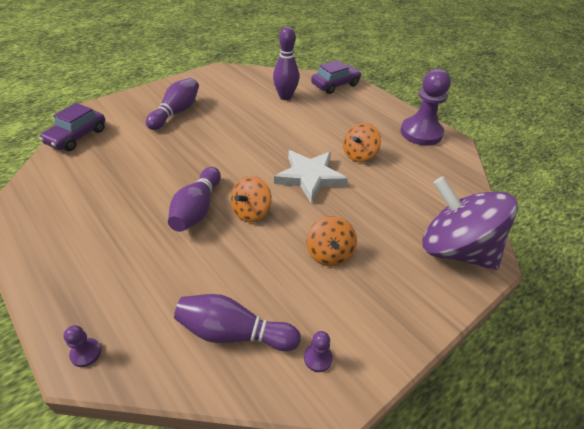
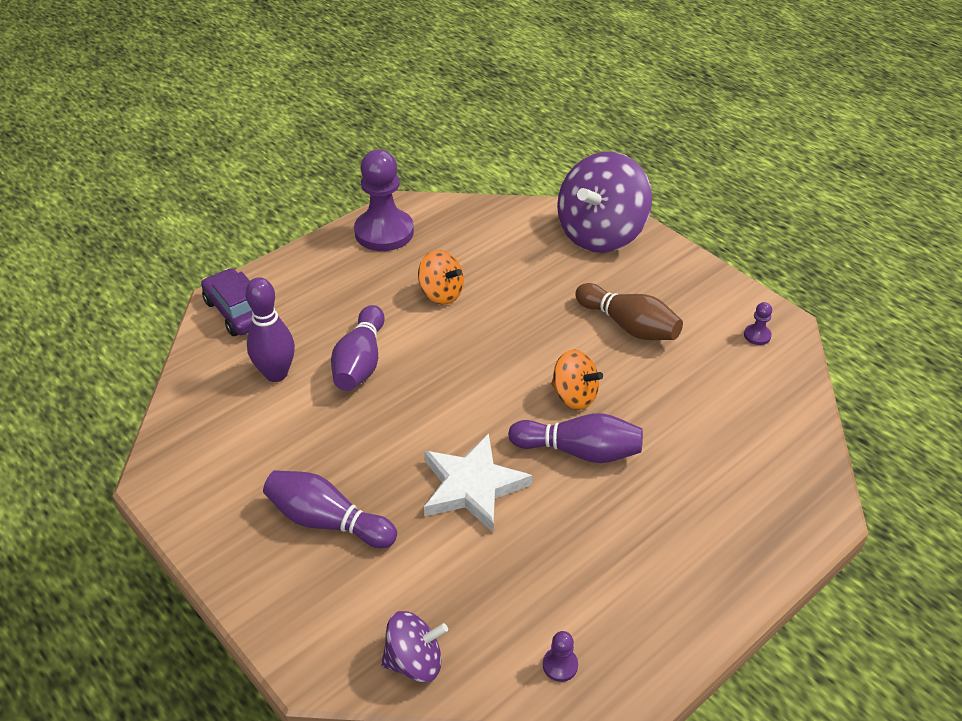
camera: 90 degrees left, 0 degrees up
purple car [39,103,105,151] -> purple spinning top [381,611,448,683]
purple pawn [63,325,101,367] -> purple pawn moved to [543,631,578,682]
purple bowling pin [174,294,301,351] -> purple bowling pin moved to [331,305,385,391]
white star [274,150,348,203] -> white star moved to [424,433,532,532]
orange spinning top [307,216,357,266] -> brown bowling pin [575,283,683,340]

